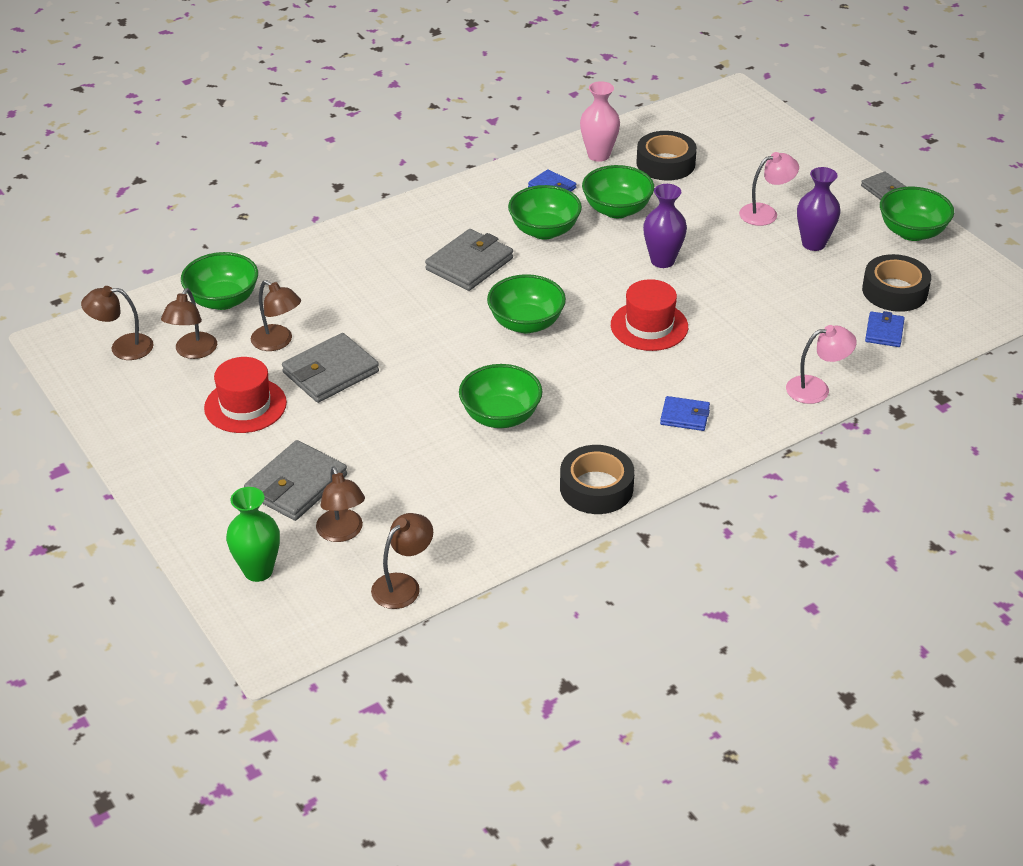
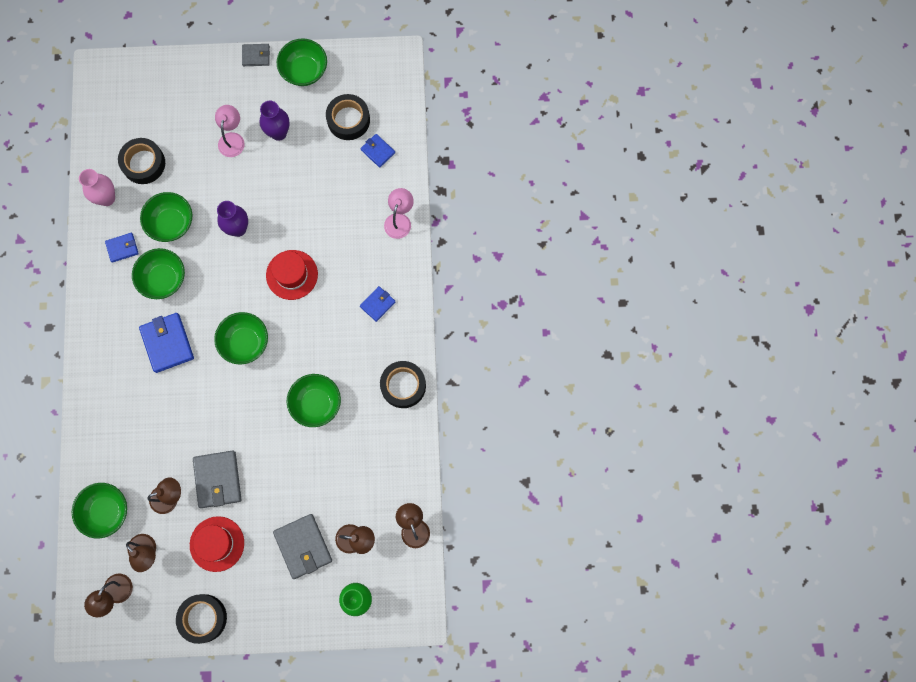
camera: 60 degrees left, 35 degrees up
grey wallet [425,229,513,291] -> blue wallet [139,313,194,373]
none -> black tape [176,594,227,644]

